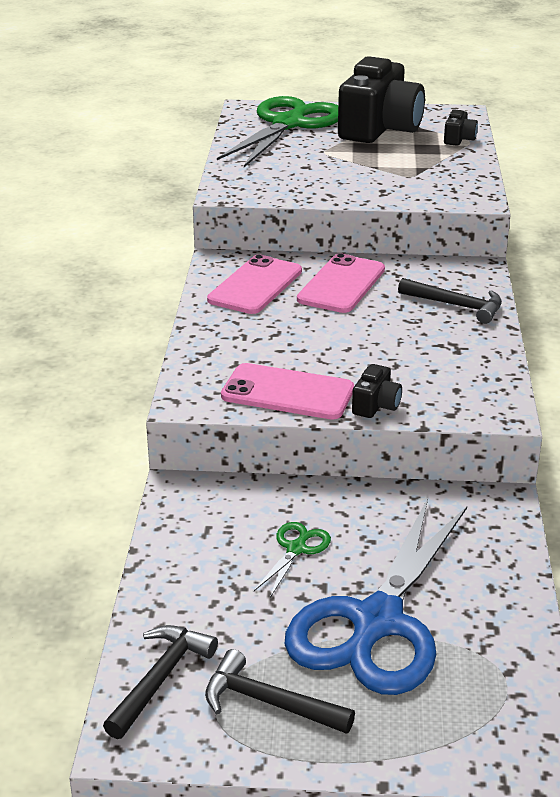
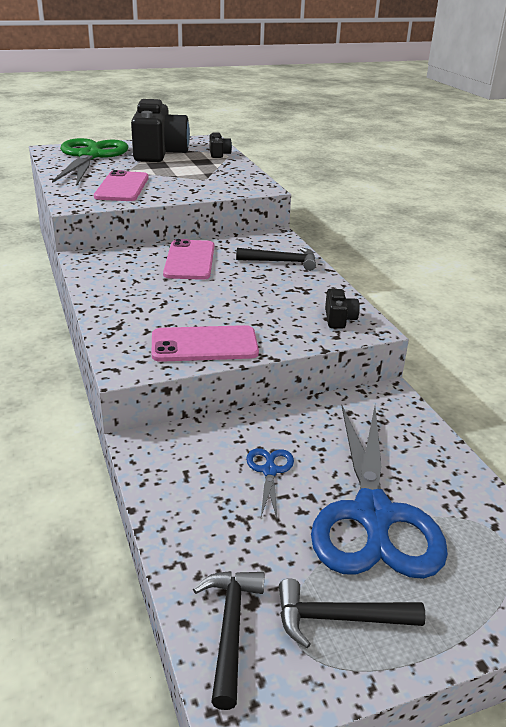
camera: 25 degrees left, 0 degrees up
pink phone [207,254,302,314] -> pink phone moved to [94,170,149,201]
green scissors [254,522,331,598] -> blue scissors [246,448,294,518]
black camera [352,364,402,418] -> black camera moved to [325,289,360,329]

